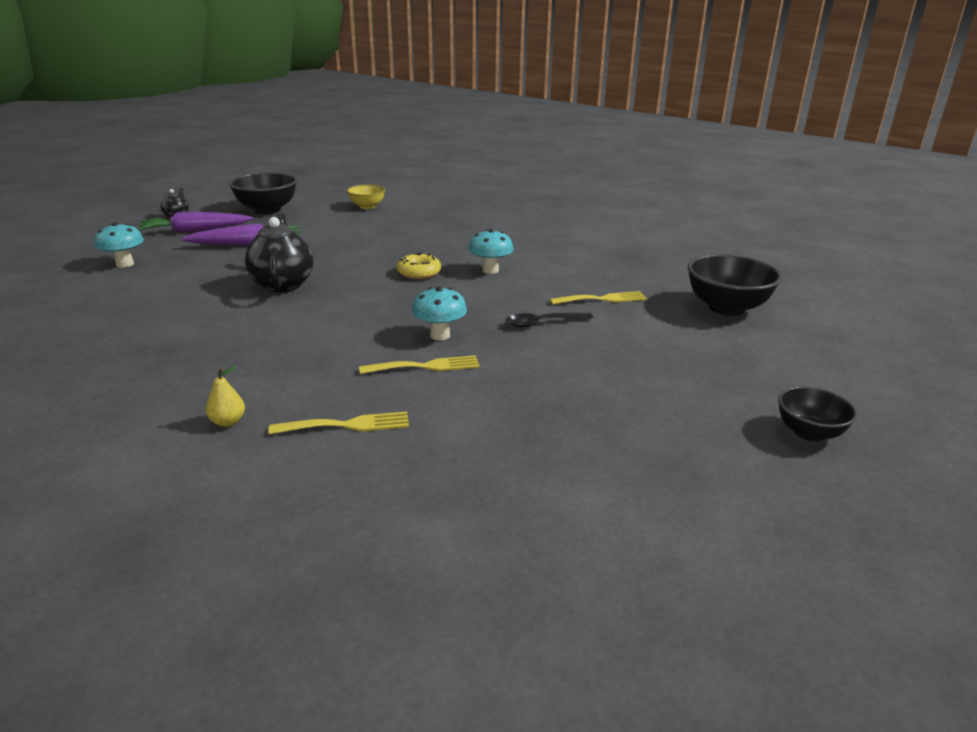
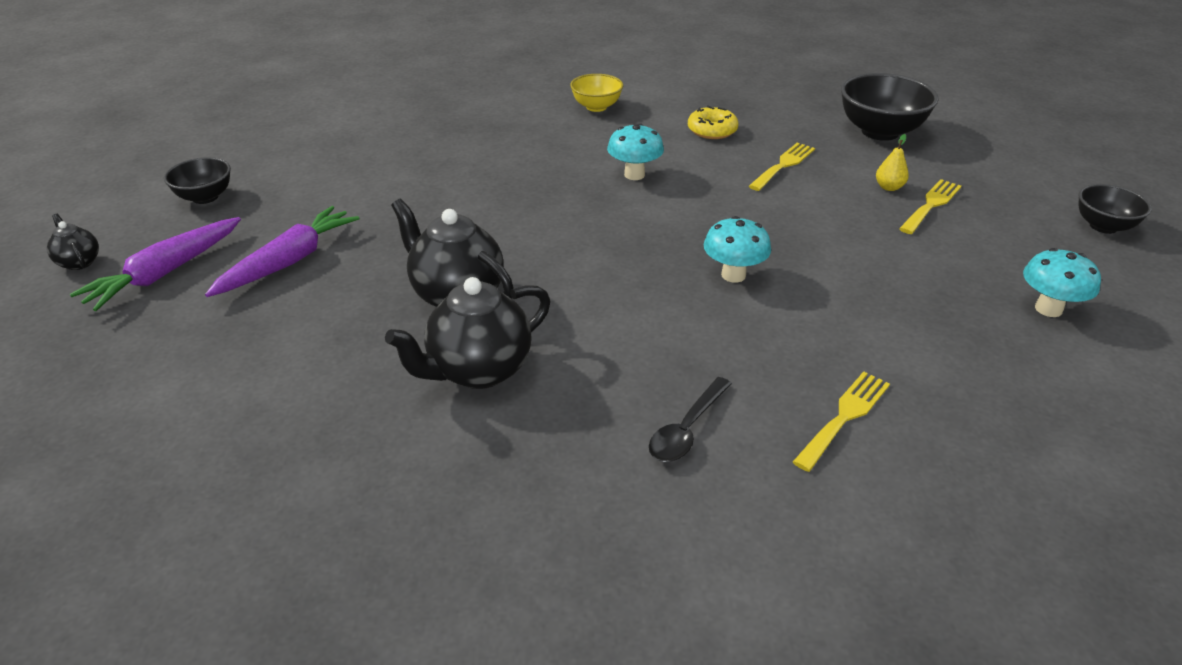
camera: 40 degrees left, 10 degrees up
turquoise mushroom [94,222,144,267] -> turquoise mushroom moved to [1023,248,1101,317]
yellow pear [206,366,245,427] -> yellow pear moved to [876,134,909,191]
black bowl [229,172,297,214] -> black bowl [164,157,231,204], size x0.60
yellow bowl [347,184,385,209] -> yellow bowl moved to [570,74,623,112]
yellow fork [359,355,480,374] -> yellow fork moved to [899,179,961,234]
yellow donut [397,253,441,279] -> yellow donut moved to [688,106,739,139]
black spoon [505,313,593,327] -> black spoon moved to [649,377,732,462]
none -> black teapot [385,277,550,389]

